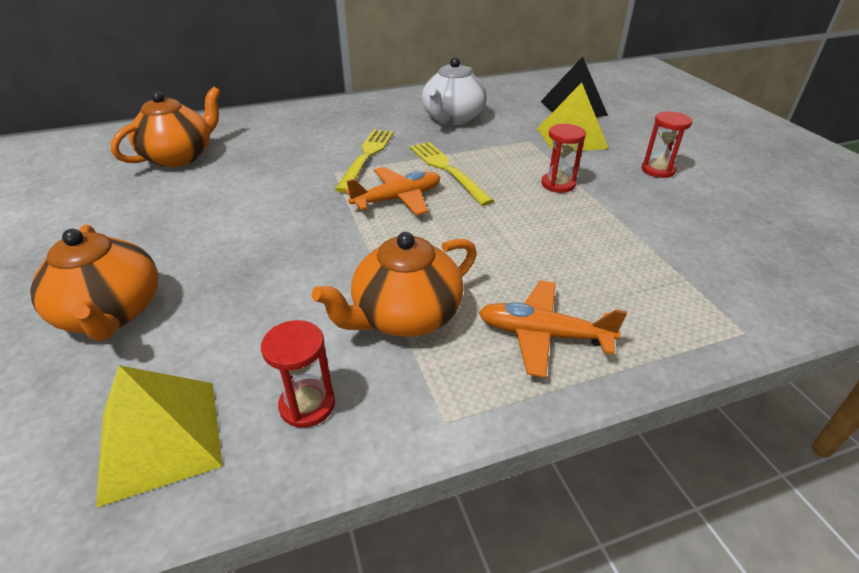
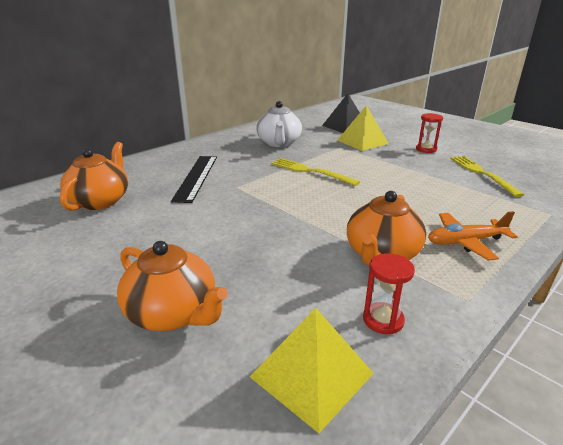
camera: 25 degrees left, 10 degrees down
yellow fork [335,129,394,193] -> yellow fork moved to [450,156,524,197]
orange plane [345,167,441,216] -> none
red hourglass [541,124,586,193] -> none
none -> black ruler [171,156,217,203]

